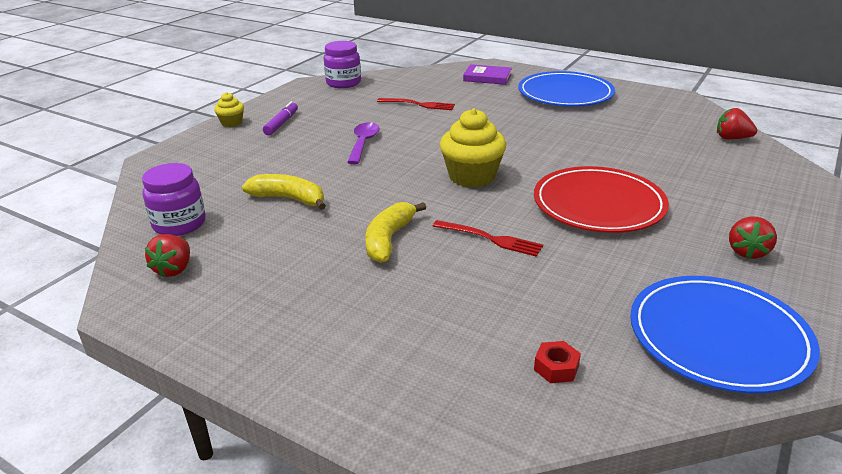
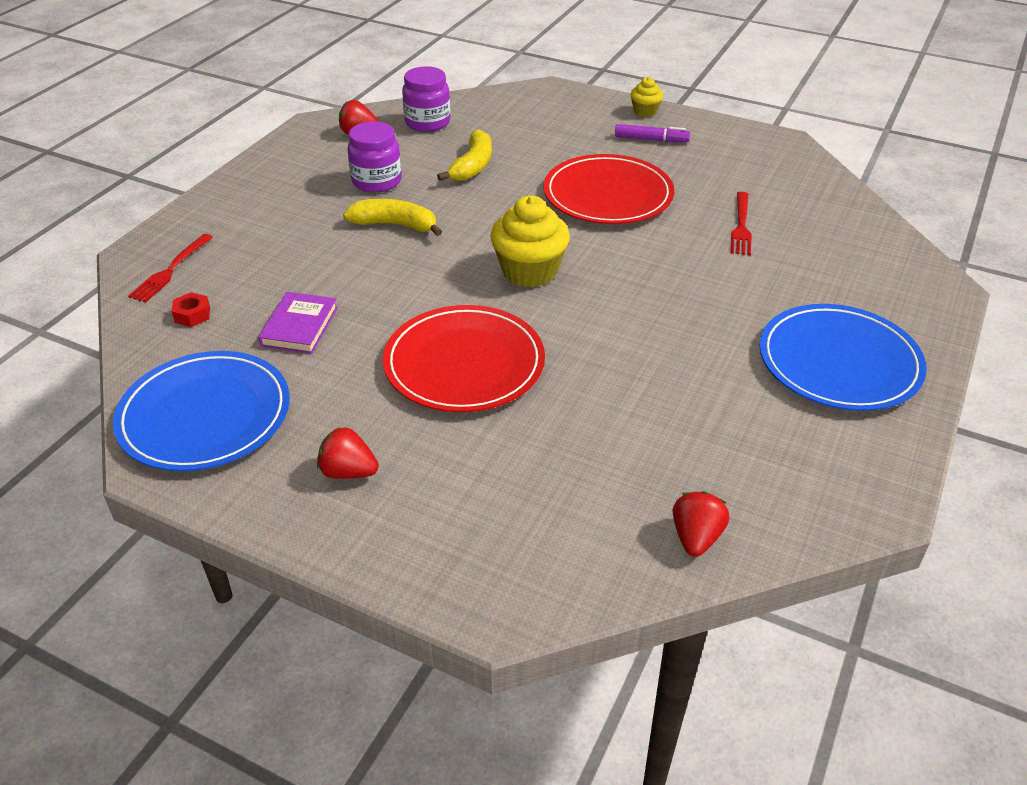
camera: 85 degrees right, 10 degrees up
purple jar [324,41,361,88] -> purple jar moved to [347,121,402,193]
purple spoon [347,122,379,164] -> red plate [543,154,674,224]
red fork [433,220,543,257] -> red fork moved to [128,234,213,303]
purple book [463,64,512,85] -> purple book moved to [258,292,338,354]

